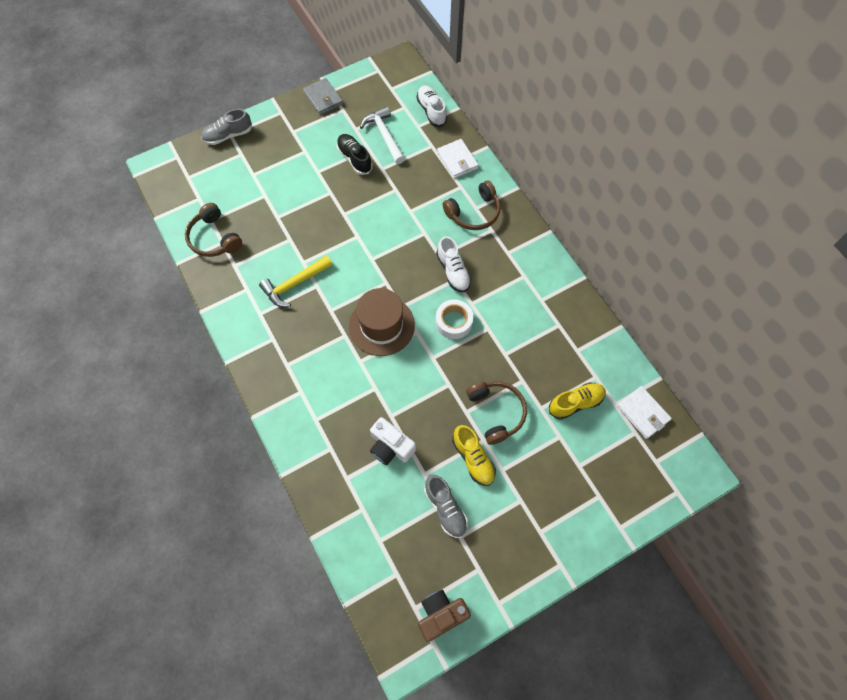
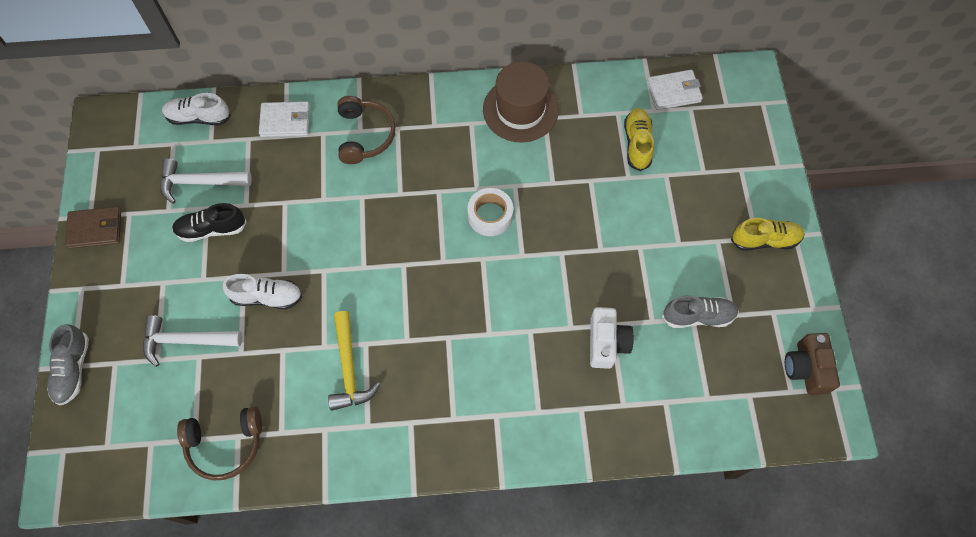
camera: 65 degrees left, 0 degrees up
grey wallet [303,78,343,115] -> brown wallet [65,206,121,249]
brown hat [349,288,415,356] -> brown hat moved to [483,61,559,143]
white camera [370,417,416,465] -> white camera turned 60 degrees counterclockwise [590,307,634,369]
white shoe [436,236,471,292] -> white shoe moved to [223,274,302,309]
yellow shoe [452,425,496,486] -> yellow shoe moved to [731,218,805,251]
brown headphones [466,381,527,445] -> none
none -> white hammer [143,315,242,367]

